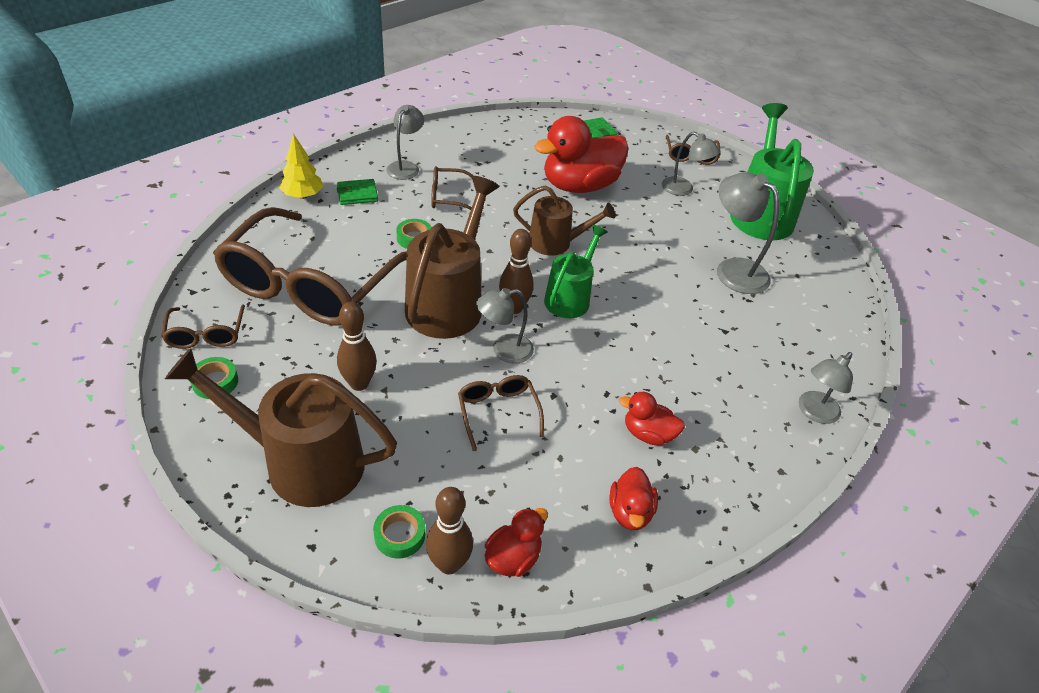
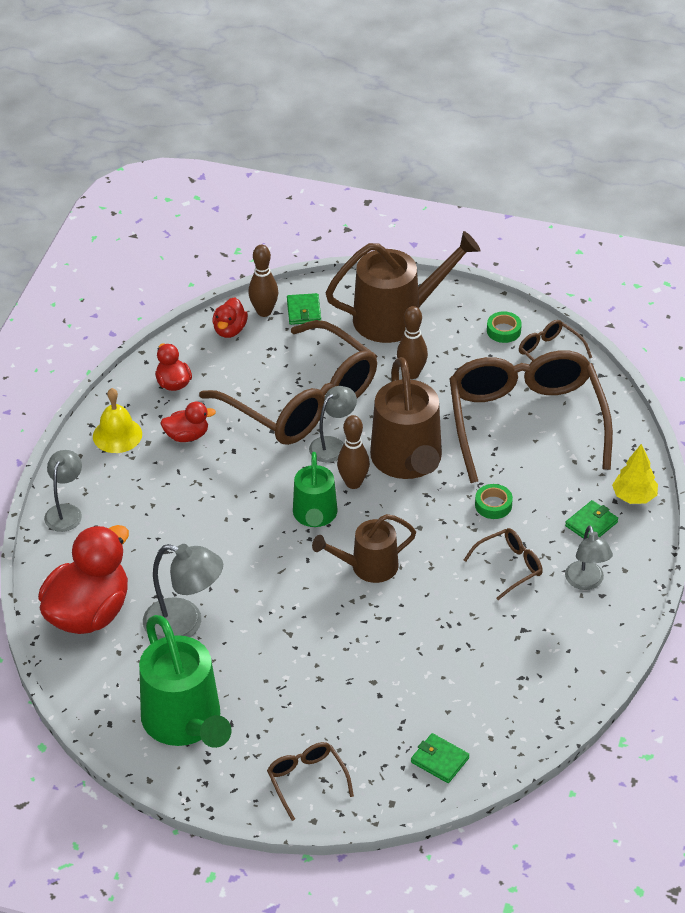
camera: 155 degrees right, 0 degrees up
green tape [373,505,425,559] -> green wallet [287,293,321,325]
brown glasses [458,375,544,450] -> brown glasses [199,320,377,445], size x2.38
red duck [534,116,629,193] -> red duck moved to [38,525,129,634]
grey lamp [662,132,720,196] -> none
none -> yellow bell [93,388,142,453]

